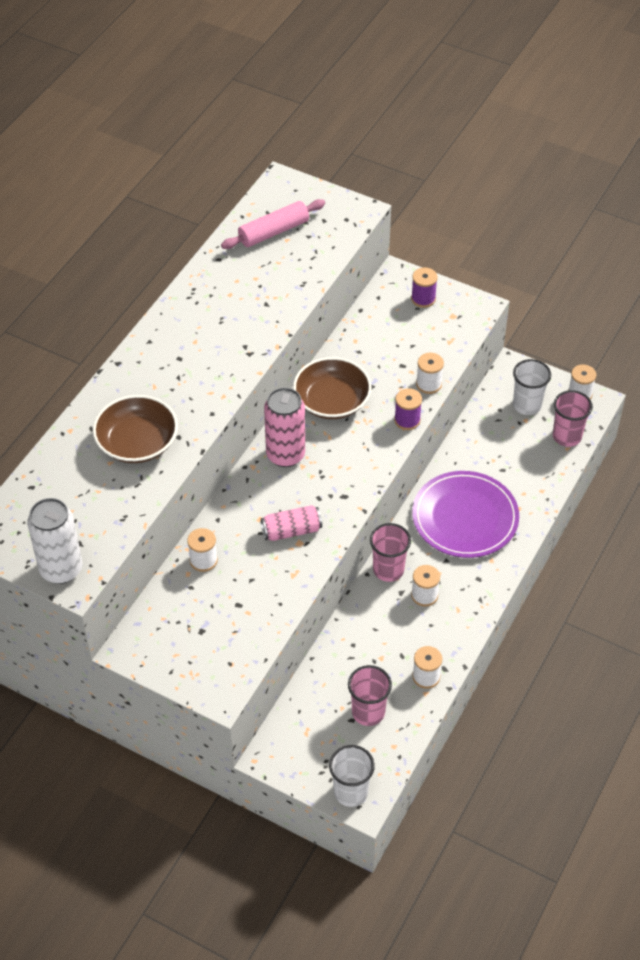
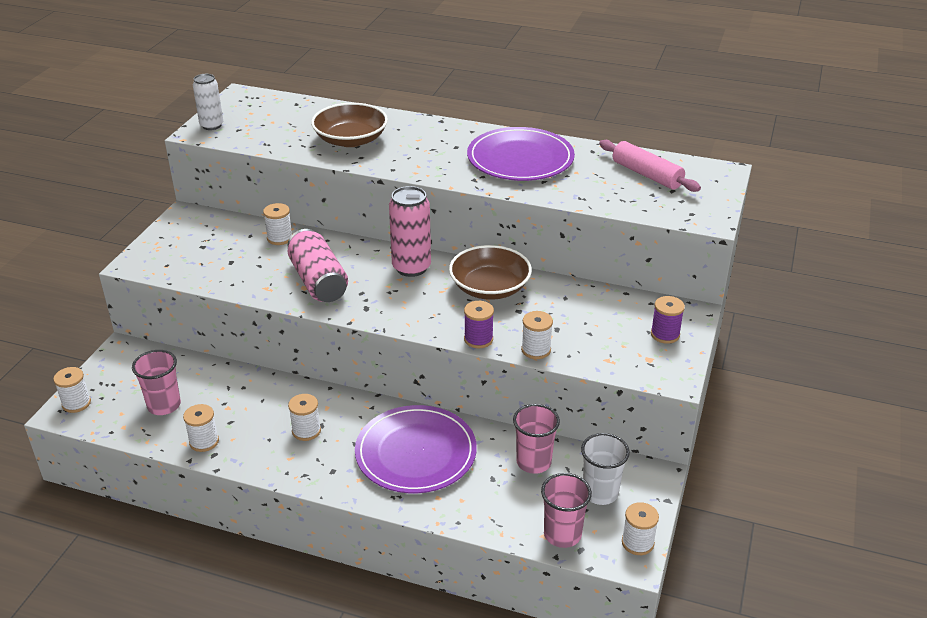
camera: 80 degrees right, 15 degrees down
white can [27,498,82,584] -> white can [193,74,223,130], size x0.66
pink can [261,505,322,541] -> pink can [287,229,348,302], size x1.52
white cup [329,745,375,807] -> white spool [53,367,91,413]
pink cup [370,523,411,582] -> pink cup moved to [513,404,560,474]
none -> purple plate [467,127,575,181]

